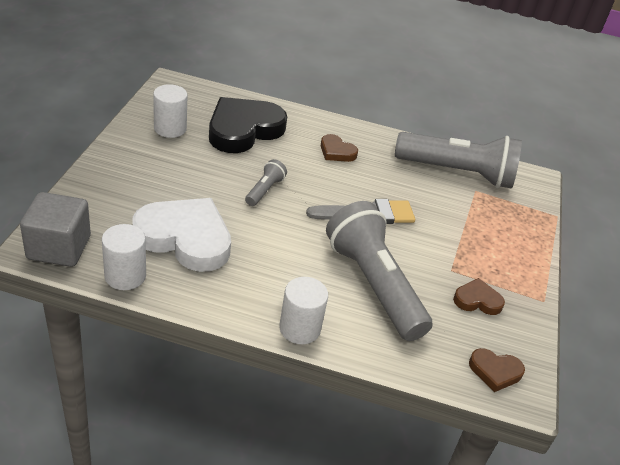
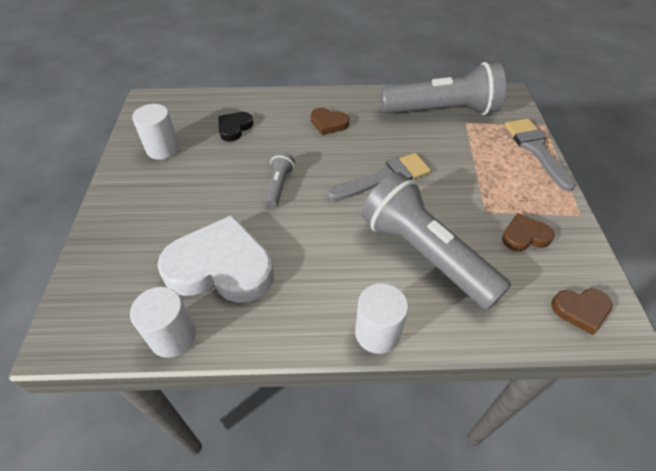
camera: 10 degrees left, 10 degrees up
grey cube [20,192,91,267] -> none
black heart [209,97,287,153] -> black heart [218,112,253,141], size x0.47
none -> grey brush [504,118,575,191]

